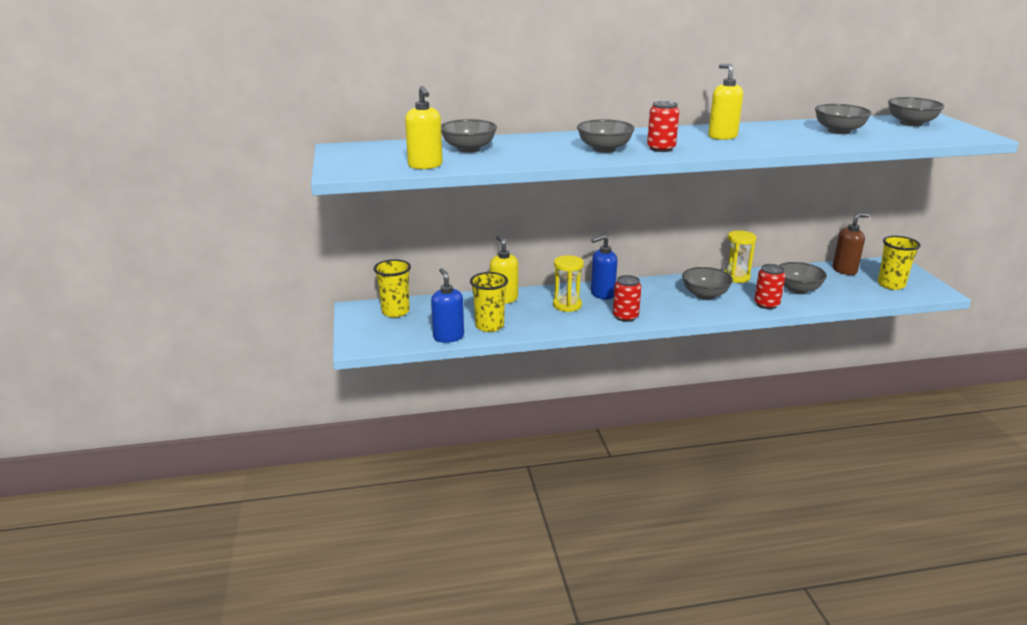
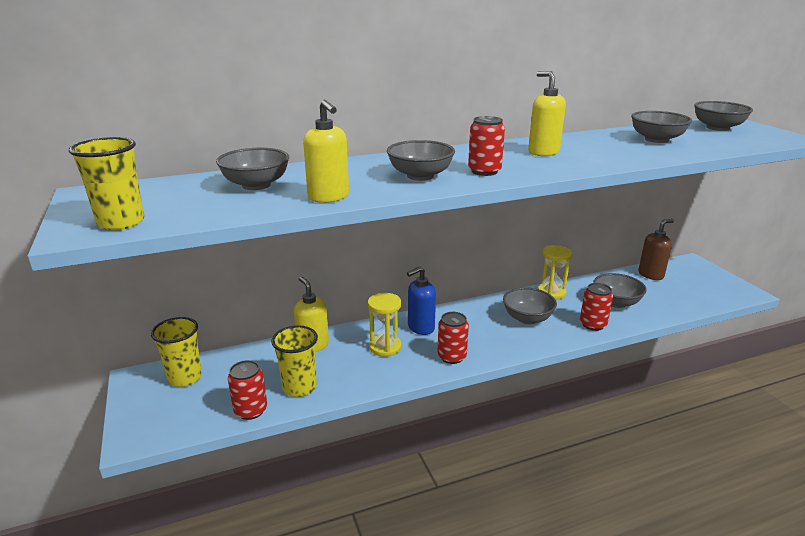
camera: 10 degrees left, 0 degrees up
yellow soap dispenser [405,86,443,169] -> yellow soap dispenser moved to [303,100,349,203]
blue soap dispenser [431,268,464,343] -> red can [228,360,267,420]
yellow cup [878,236,921,290] -> yellow cup moved to [69,137,144,230]

